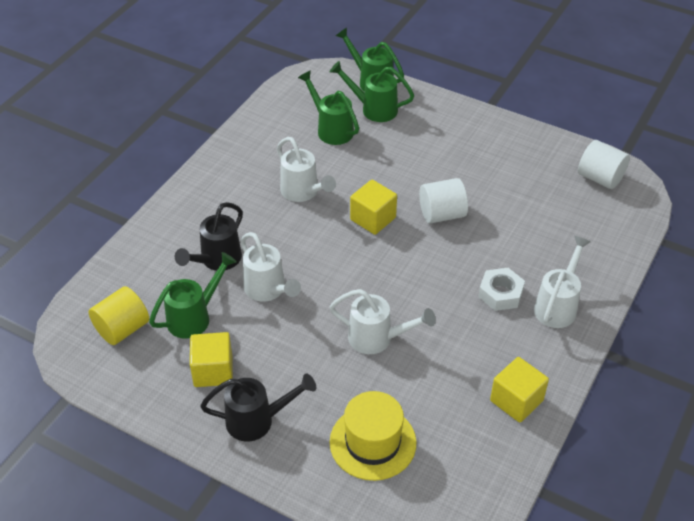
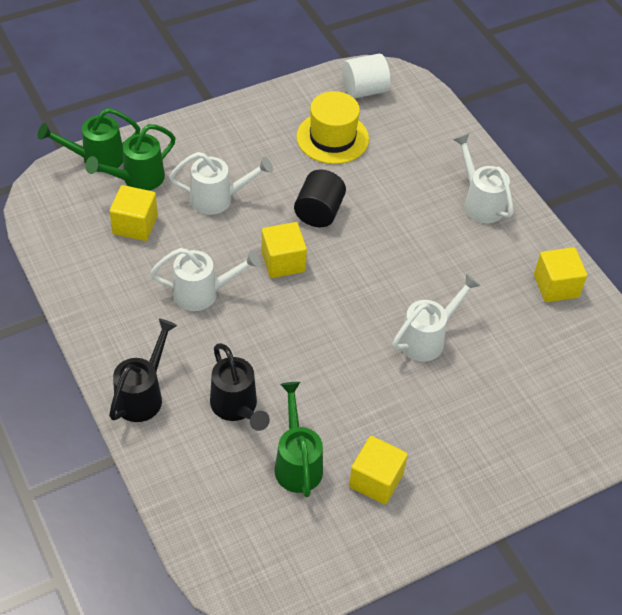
camera: 60 degrees left, 5 degrees up
yellow cylinder [89,286,149,345] -> none
black watering can [200,374,316,442] -> black watering can moved to [109,318,177,422]
white watering can [240,232,301,302] -> white watering can moved to [169,152,273,215]
green watering can [298,70,359,145] -> yellow cube [109,185,158,241]
yellow hat [329,391,417,481] -> yellow hat moved to [296,91,369,164]
white cylinder [419,178,468,224] -> black cylinder [294,169,346,227]
white nut [478,268,525,311] -> none

